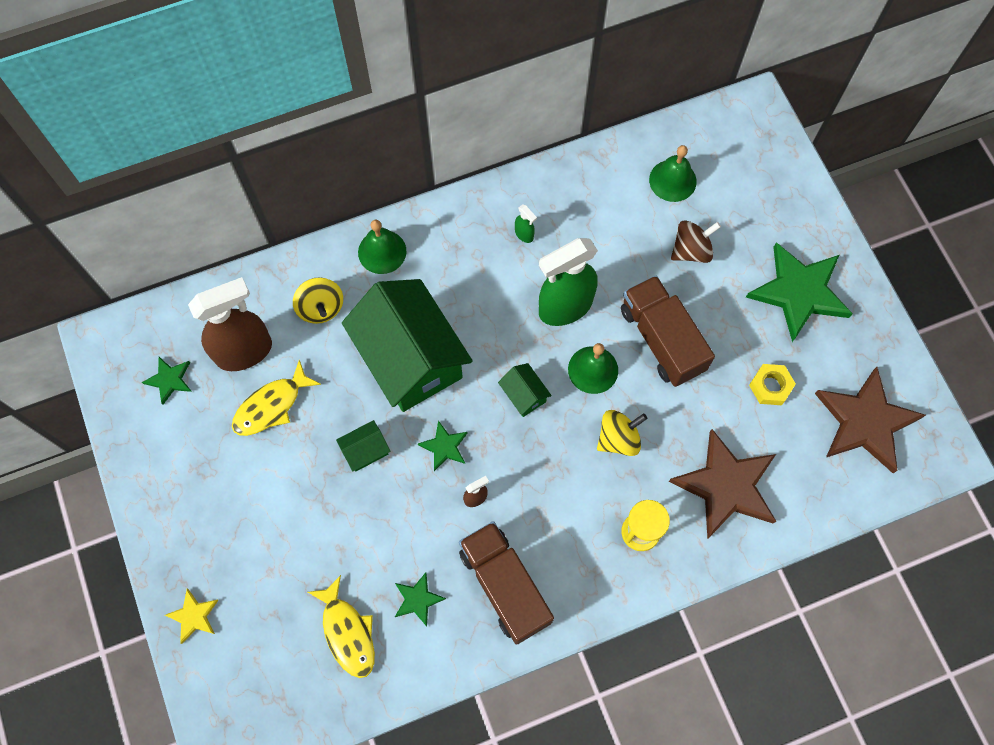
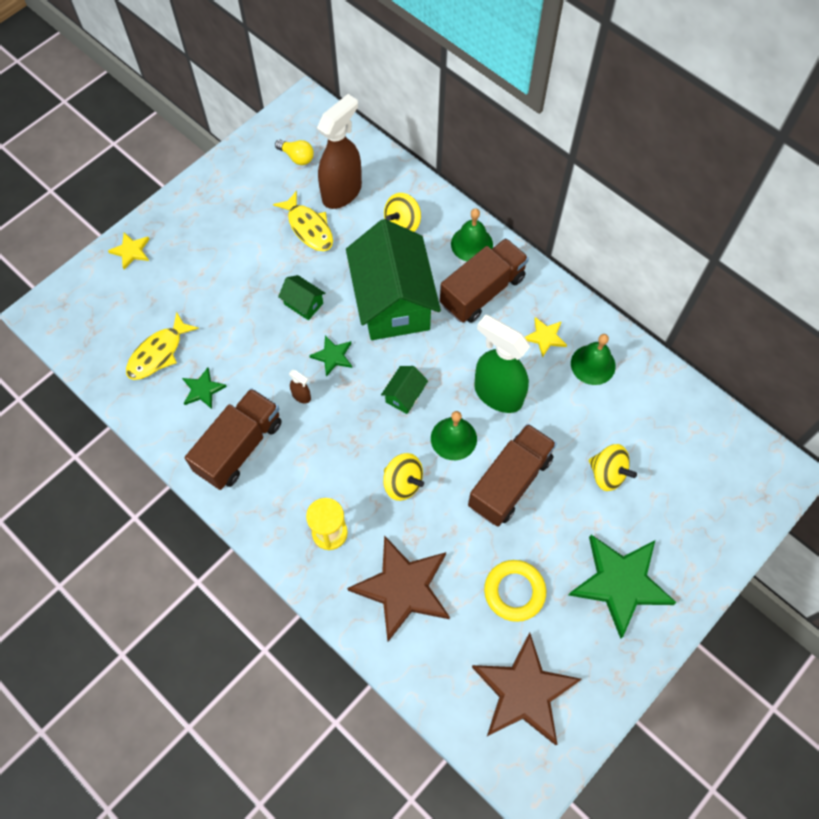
camera: 65 degrees right, 5 degrees down
green star [142,357,192,405] -> yellow light bulb [275,140,314,165]
brown spray bottle [188,277,272,371] -> brown spray bottle turned 90 degrees counterclockwise [317,94,362,209]
yellow fish [232,360,321,436] -> yellow fish turned 150 degrees counterclockwise [273,191,333,251]
green house [342,279,473,412] -> green house turned 45 degrees counterclockwise [346,219,441,340]
green spray bottle [515,204,537,243] -> yellow star [525,317,567,358]
green bell [649,145,697,202] -> green bell moved to [571,334,616,385]
brown spinning top [671,220,721,263] -> yellow spinning top [589,444,637,491]
yellow nut [749,364,796,405] -> yellow ring [484,560,546,622]
none -> brown truck [440,238,529,323]

